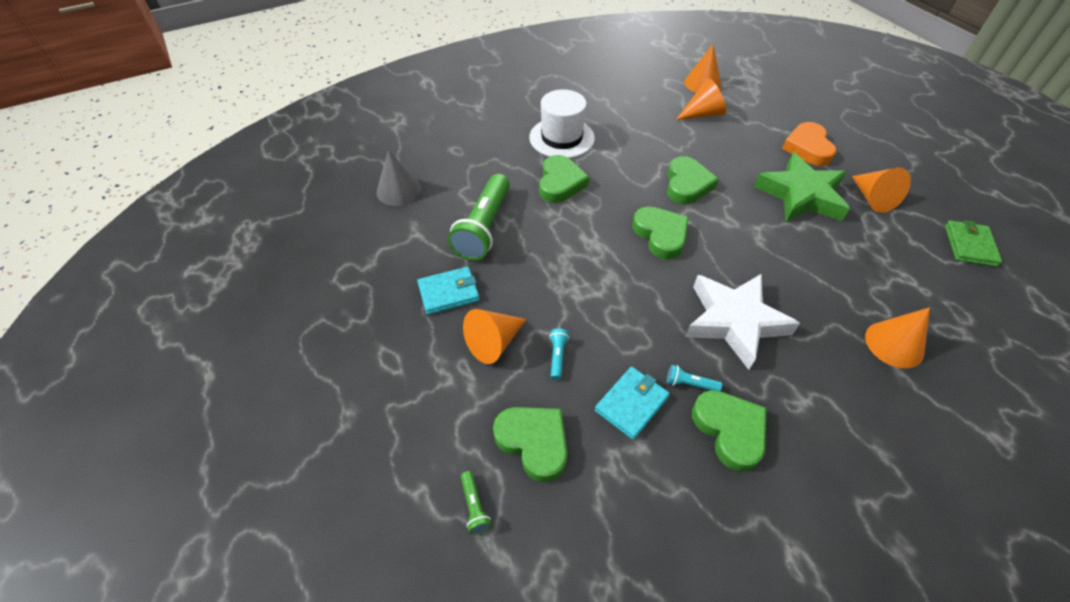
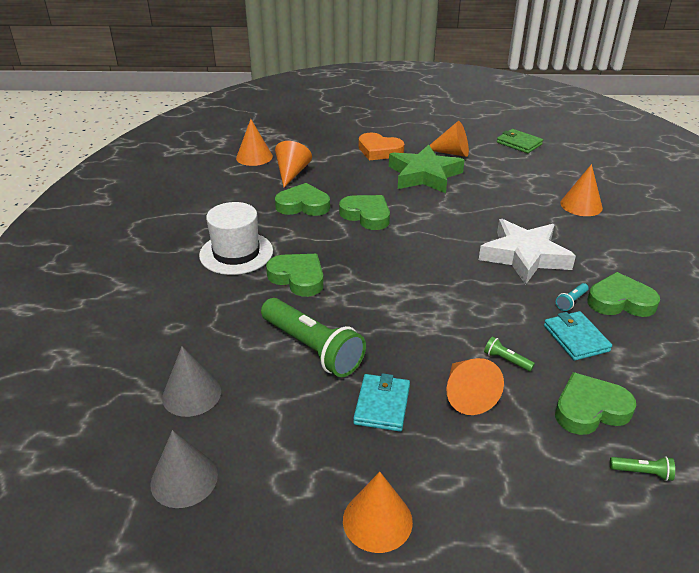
camera: 60 degrees left, 15 degrees down
turquoise flashlight [549,329,569,380] -> green flashlight [484,336,535,372]
green heart [632,206,689,260] -> green heart moved to [275,183,330,216]
none -> grey cone [150,430,218,508]
none -> orange cone [343,472,413,553]

